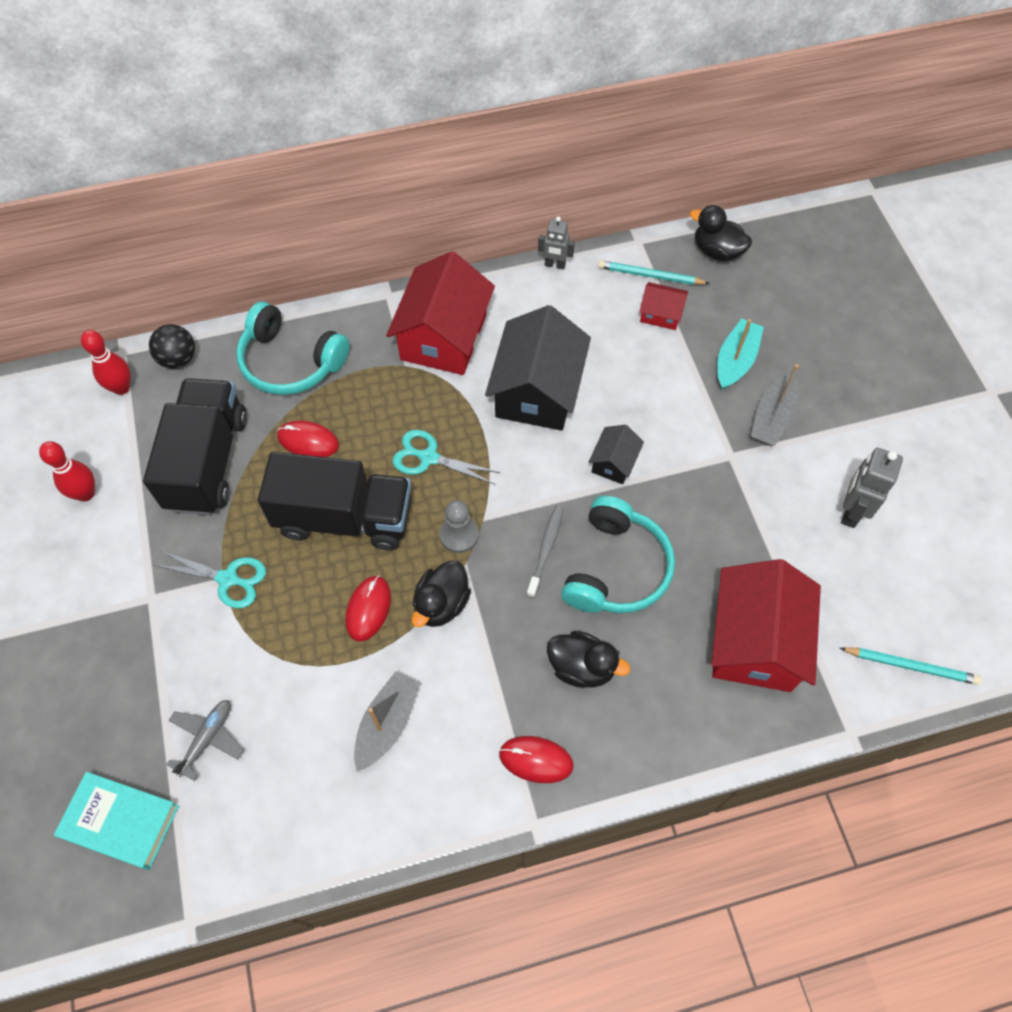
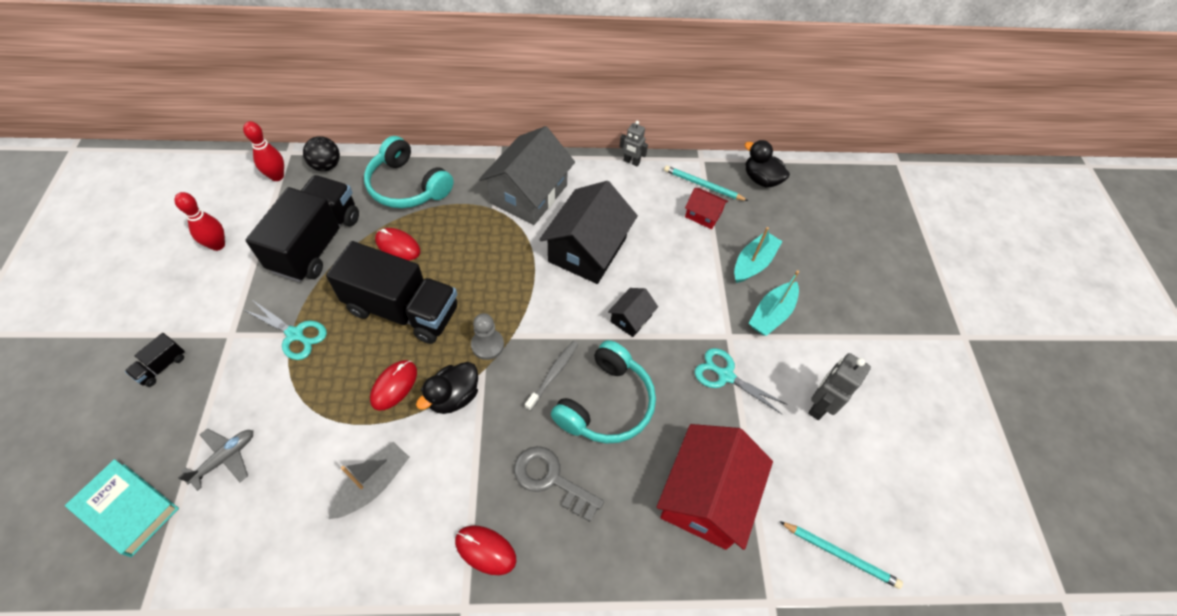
camera: 10 degrees right, 5 degrees down
red house [386,251,495,375] -> grey house [479,126,575,225]
turquoise scissors [393,430,500,484] -> turquoise scissors moved to [695,348,788,414]
black duck [547,631,630,688] -> grey key [514,446,604,522]
grey boat [751,364,799,446] -> turquoise boat [748,270,799,336]
none -> black truck [125,333,185,387]

